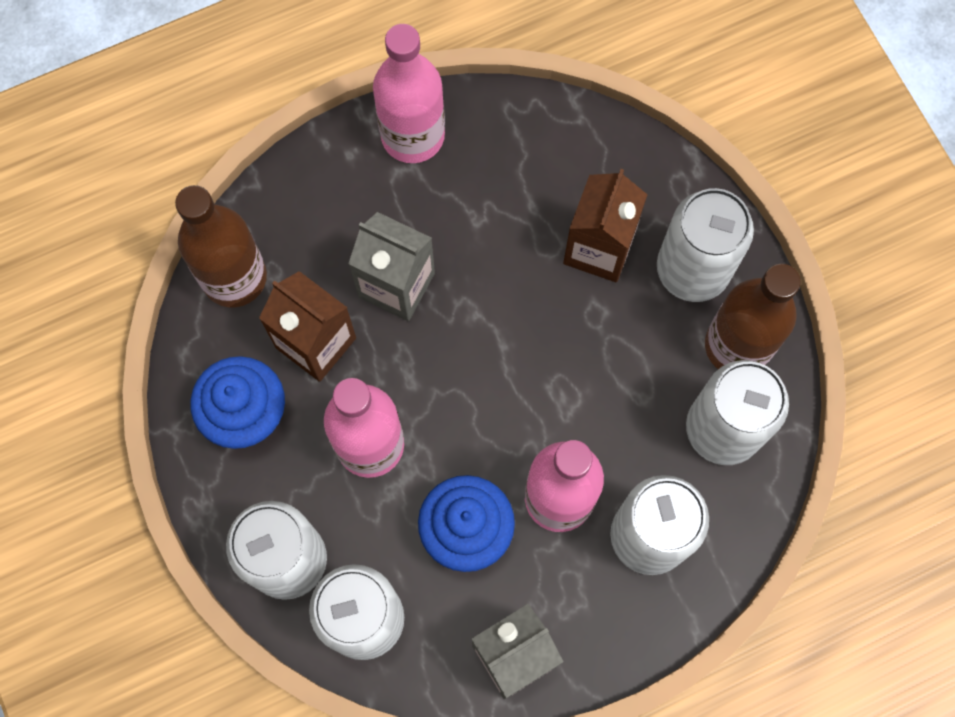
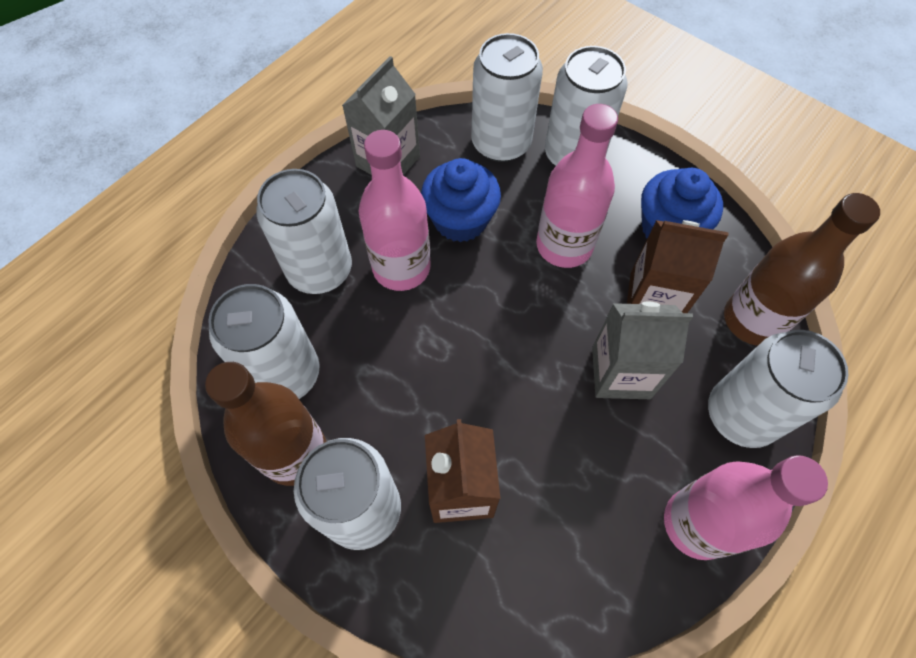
camera: 155 degrees right, 10 degrees down
none -> white can [708,330,848,448]

